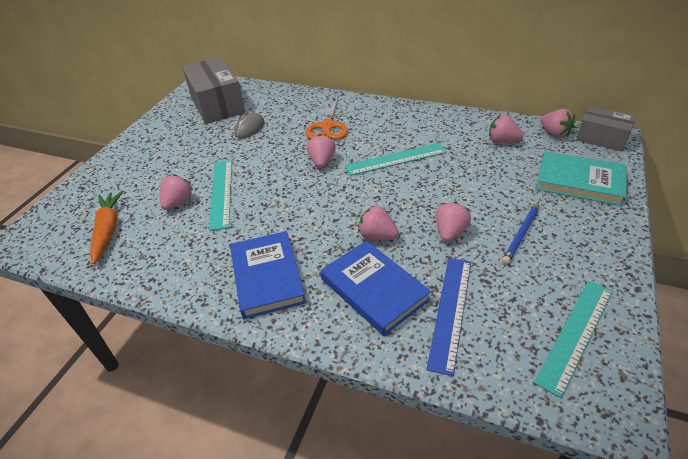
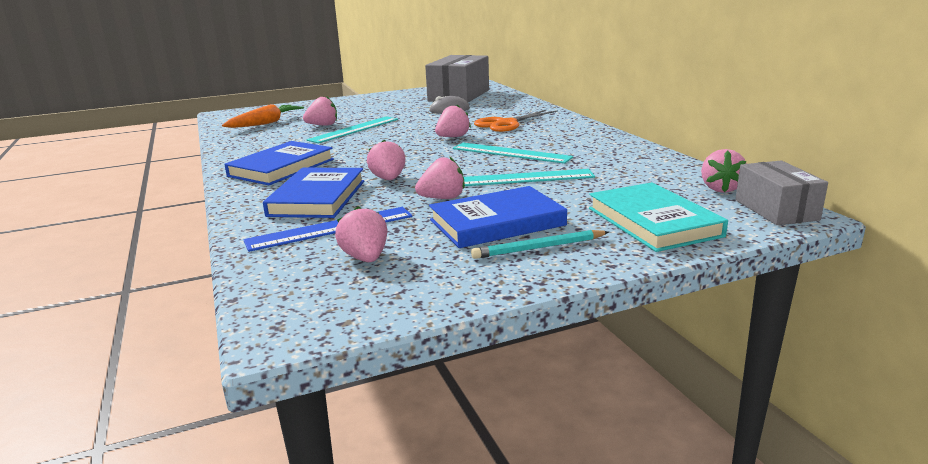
camera: 45 degrees right, 20 degrees down
pink strawberry [489,115,524,143] -> pink strawberry moved to [335,206,388,262]
blue pencil [502,202,539,264] -> blue book [429,186,567,248]
turquoise ruler [534,281,613,398] -> turquoise ruler moved to [464,169,595,186]
none -> turquoise pencil [471,230,609,259]

